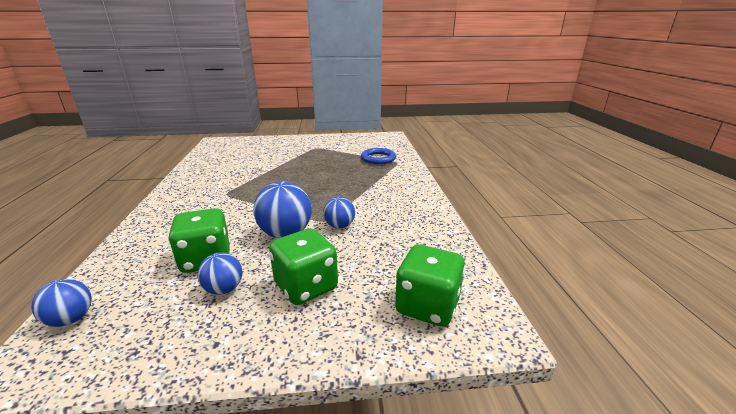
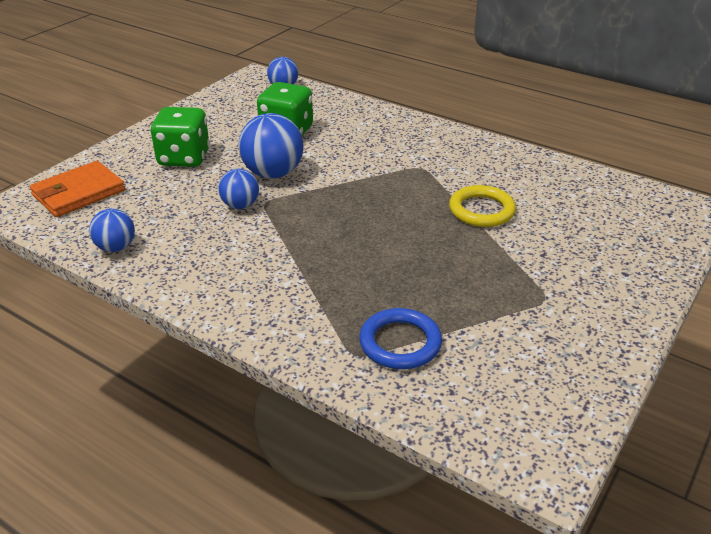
camera: 130 degrees right, 10 degrees up
blue ball [198,252,242,295] -> blue ball moved to [89,208,135,252]
green dice [395,245,465,327] -> orange wallet [30,161,125,217]
none -> yellow ring [449,185,516,227]

